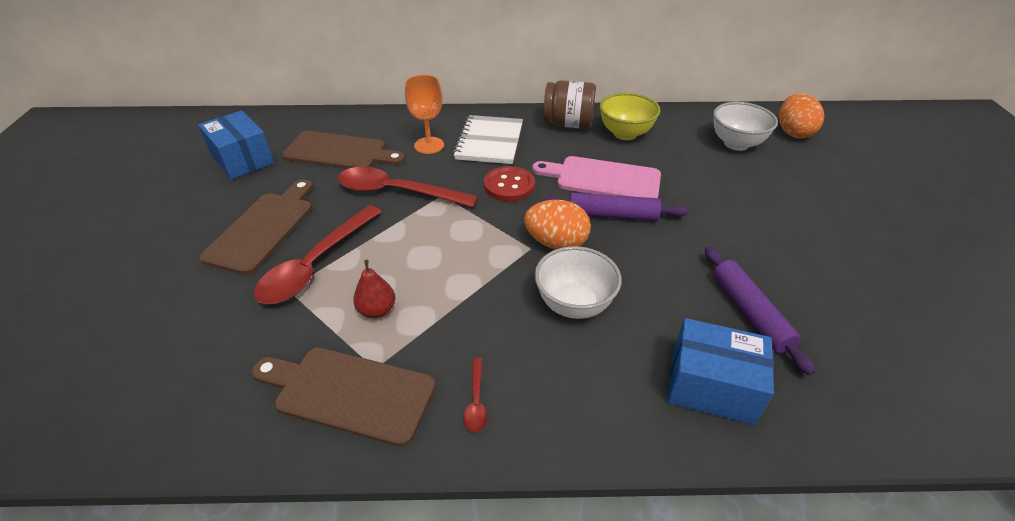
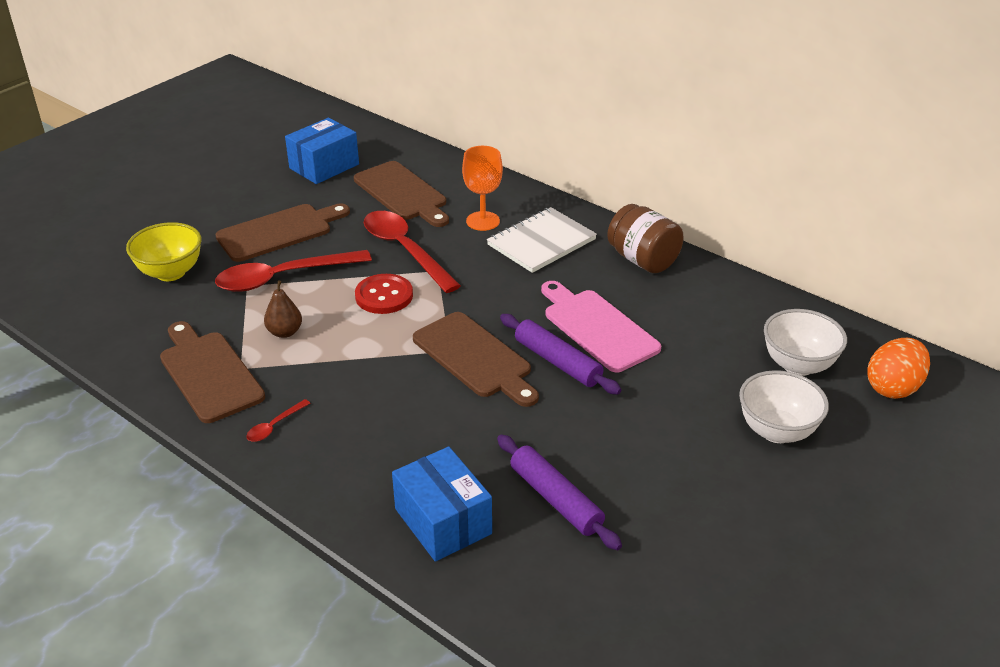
camera: 40 degrees right, 5 degrees down
blue box [198,110,274,179] -> blue box turned 45 degrees clockwise [285,118,359,184]
red pear [353,260,395,318] -> brown pear [264,280,302,338]
red button [484,166,535,201] -> red button moved to [355,274,413,314]
orange egg [524,200,591,250] -> brown cutting board [413,312,539,407]
white bowl [535,246,622,319] -> white bowl moved to [739,370,829,443]
yellow bowl [600,93,661,140] -> yellow bowl moved to [126,222,201,281]
purple rolling pin [705,246,815,375] -> purple rolling pin turned 60 degrees counterclockwise [497,434,622,550]

